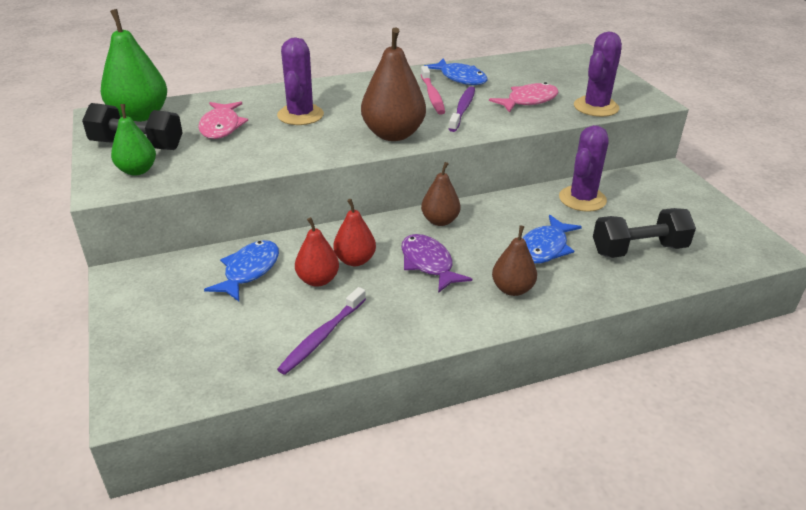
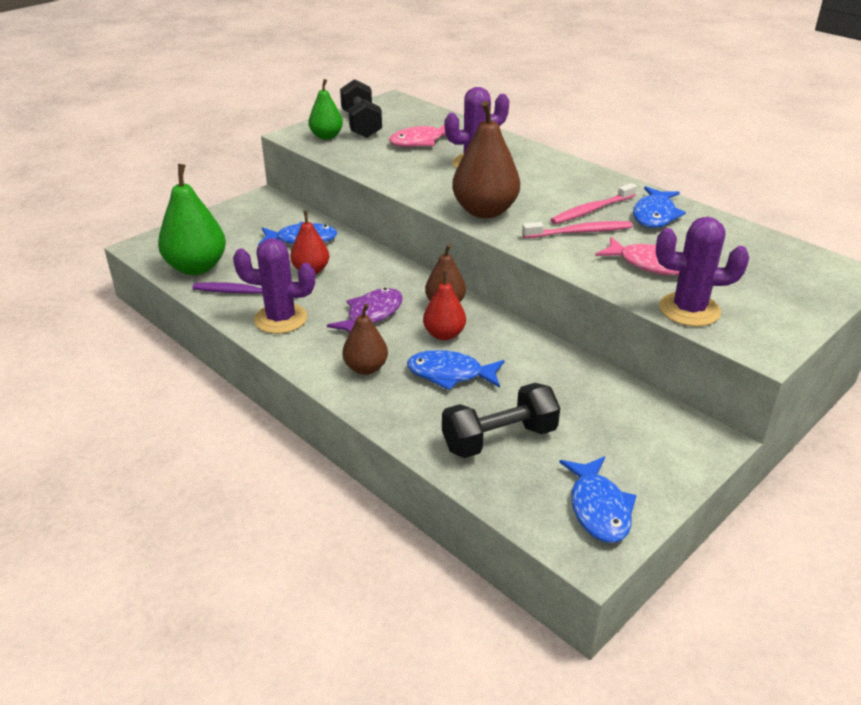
camera: 65 degrees right, 0 degrees up
green pear [101,9,167,122] -> green pear moved to [158,164,226,275]
red pear [333,199,376,266] -> red pear moved to [423,271,466,340]
purple toothbrush [449,86,475,132] -> pink toothbrush [522,221,633,238]
purple cactus [559,125,609,212] -> purple cactus moved to [233,238,315,334]
black dumbbell [593,208,696,258] -> black dumbbell turned 75 degrees counterclockwise [442,383,560,458]
none -> blue fish [559,456,637,543]

